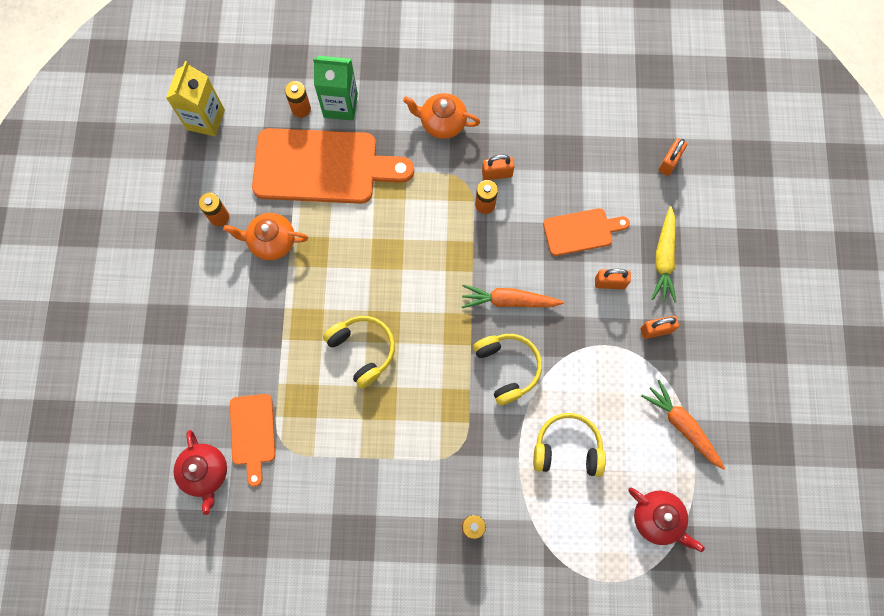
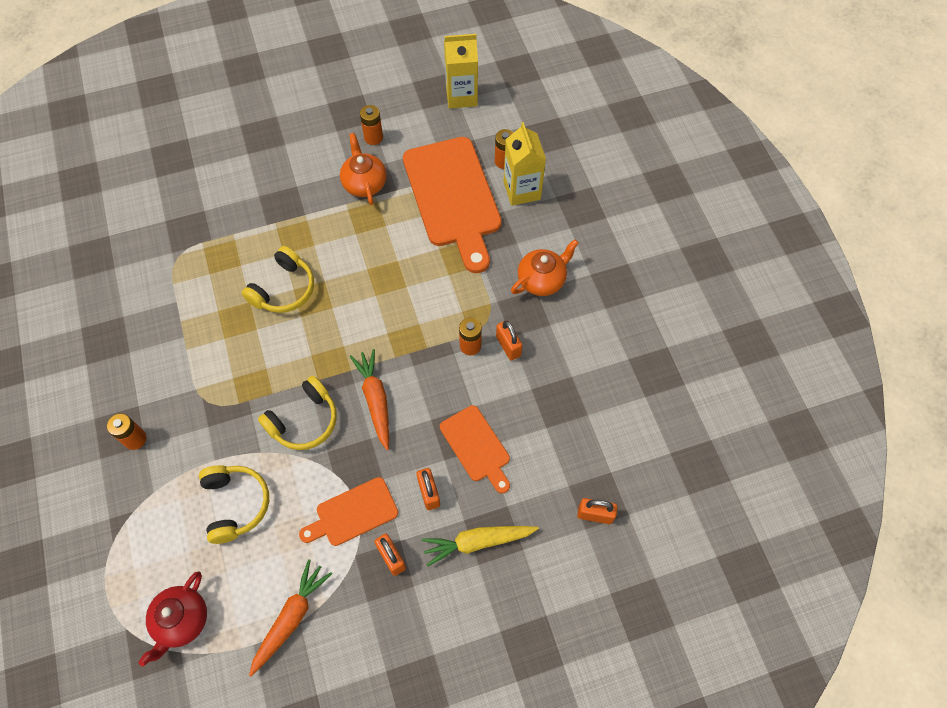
camera: 70 degrees right, 10 degrees down
red teapot [173,430,227,515] -> none
orange cutting board [230,394,275,487] -> orange cutting board moved to [299,477,398,546]
green carton [313,56,358,121] -> yellow carton [503,122,546,206]
orange teapot [403,93,480,139] -> orange teapot turned 60 degrees clockwise [511,239,579,296]

